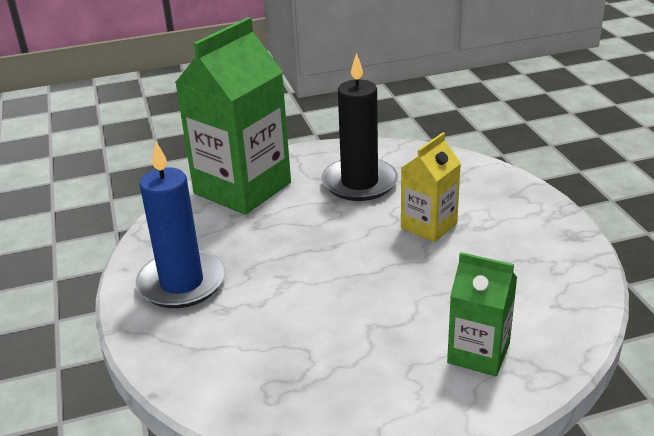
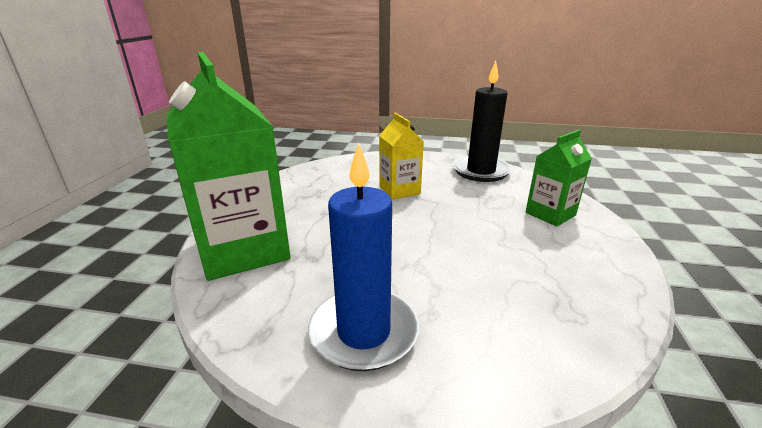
camera: 65 degrees left, 5 degrees down
black candle [321,53,398,201] -> black candle moved to [452,61,512,182]

